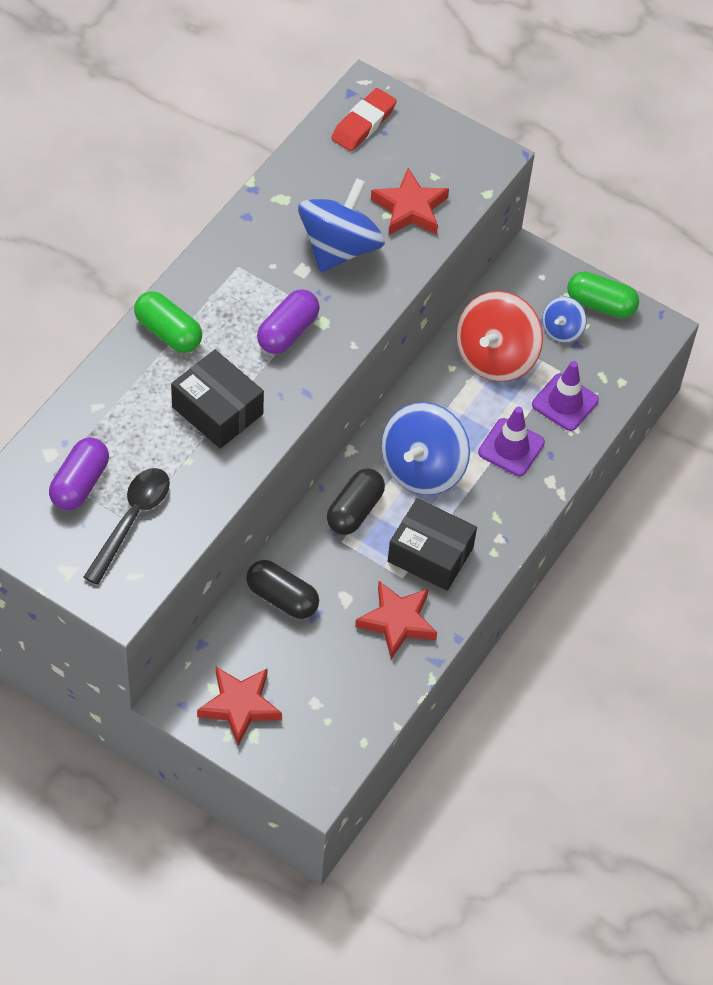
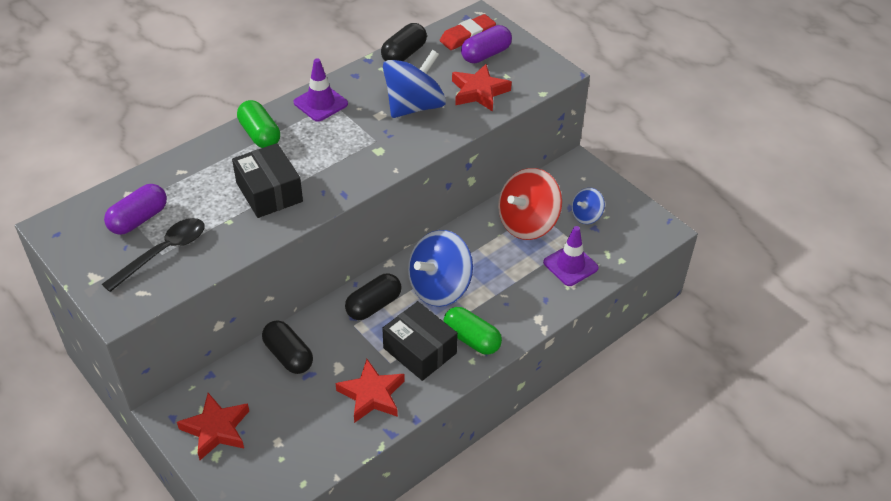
camera: 20 degrees right, 10 degrees down
purple capsule [257,289,320,354] -> purple capsule moved to [461,25,512,63]
purple traffic cone [478,406,545,476] -> purple traffic cone moved to [294,58,348,122]
green capsule [567,271,639,318] -> green capsule moved to [443,307,502,355]
none -> black capsule [381,23,427,61]

